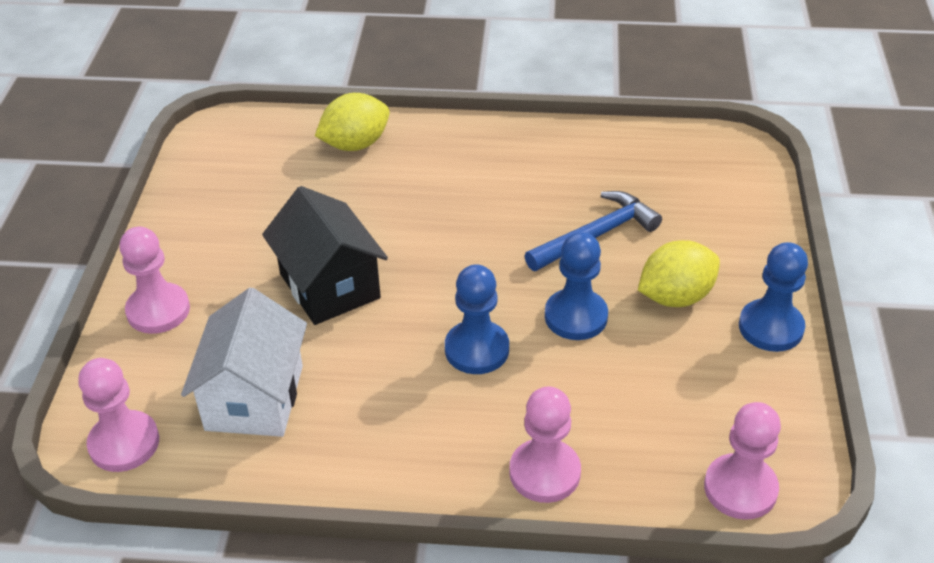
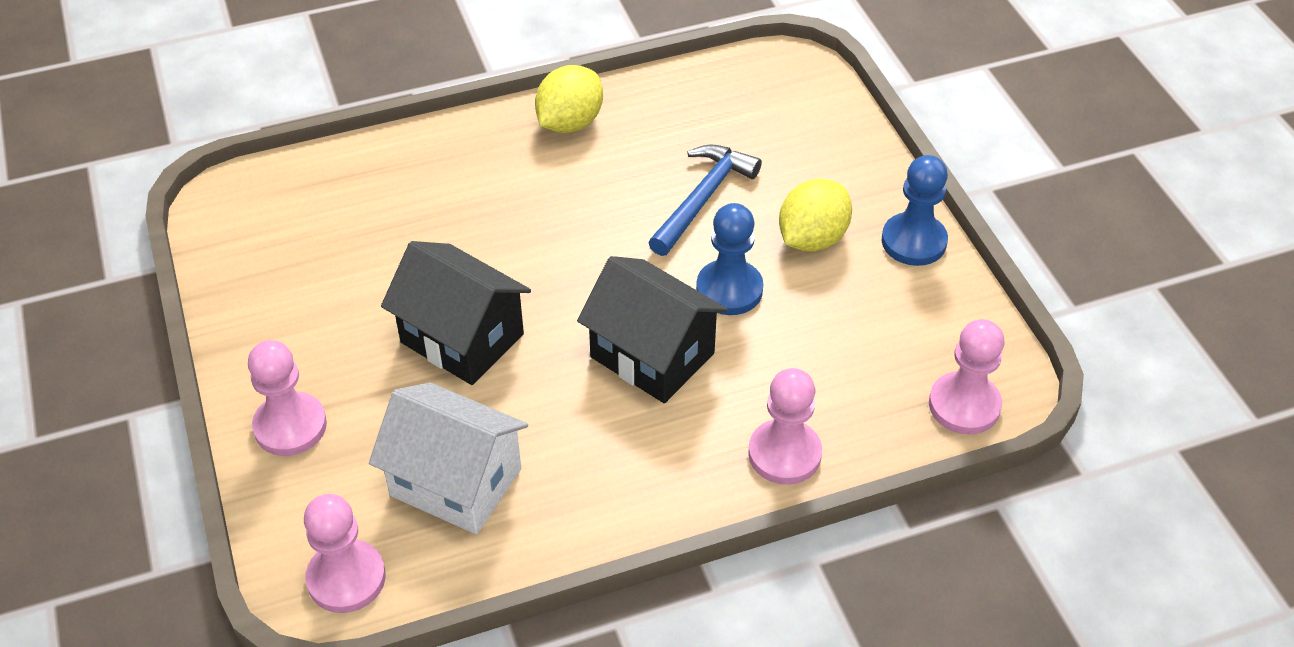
camera: 25 degrees left, 5 degrees up
white house [181,288,307,437] -> white house turned 45 degrees counterclockwise [369,383,528,534]
yellow lemon [315,93,390,151] -> yellow lemon moved to [535,65,603,133]
blue pawn [445,264,509,374] -> black house [577,256,728,403]

